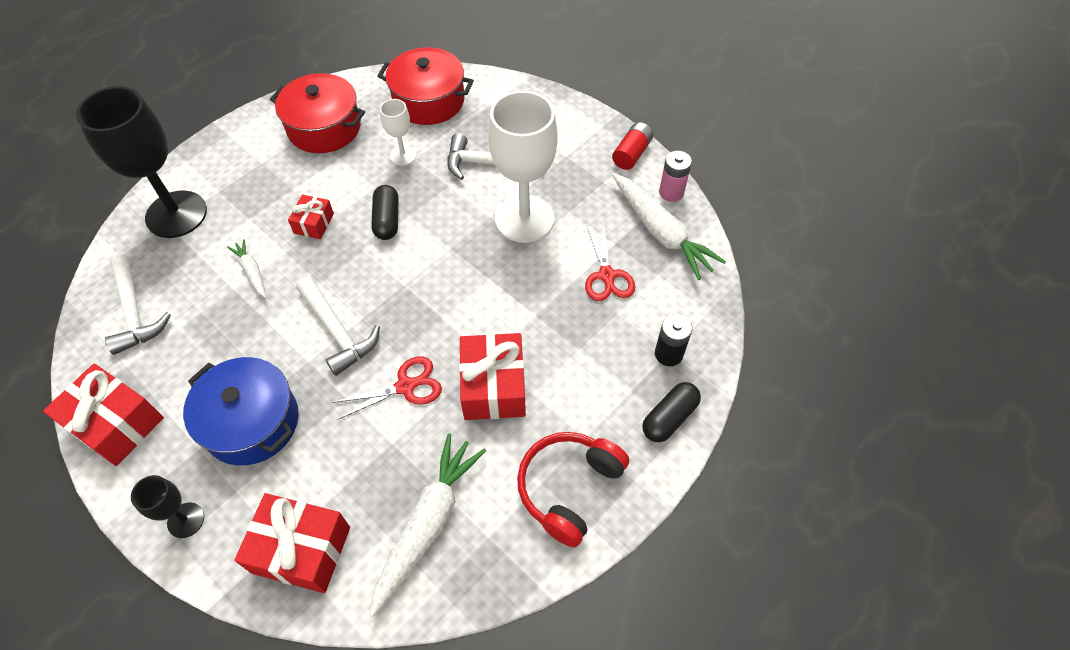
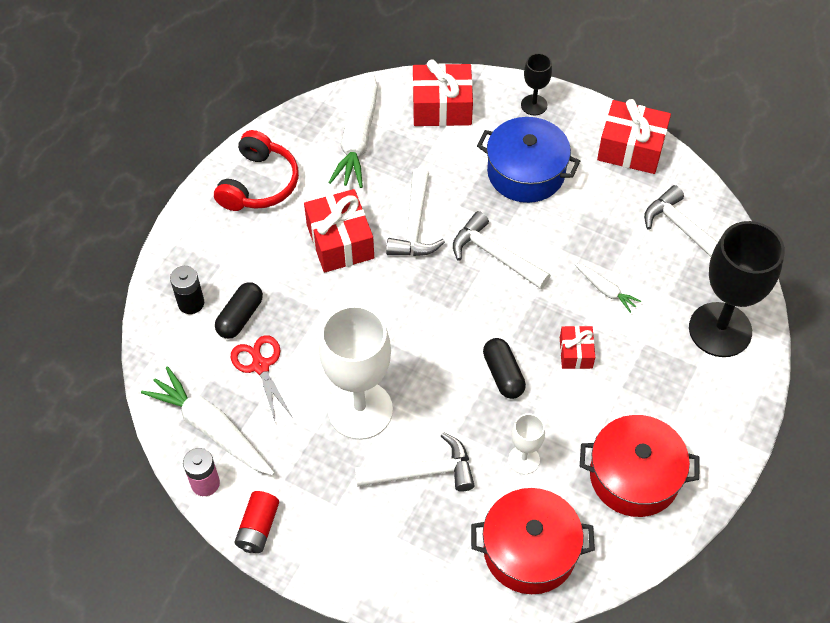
camera: 165 degrees right, 0 degrees up
red scissors [332,357,442,420] -> white hammer [386,168,445,256]
black capsule [642,382,701,442] -> black capsule moved to [215,282,263,339]

